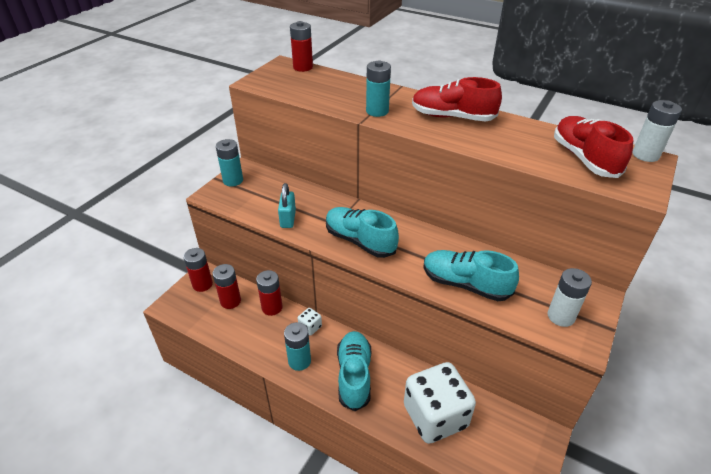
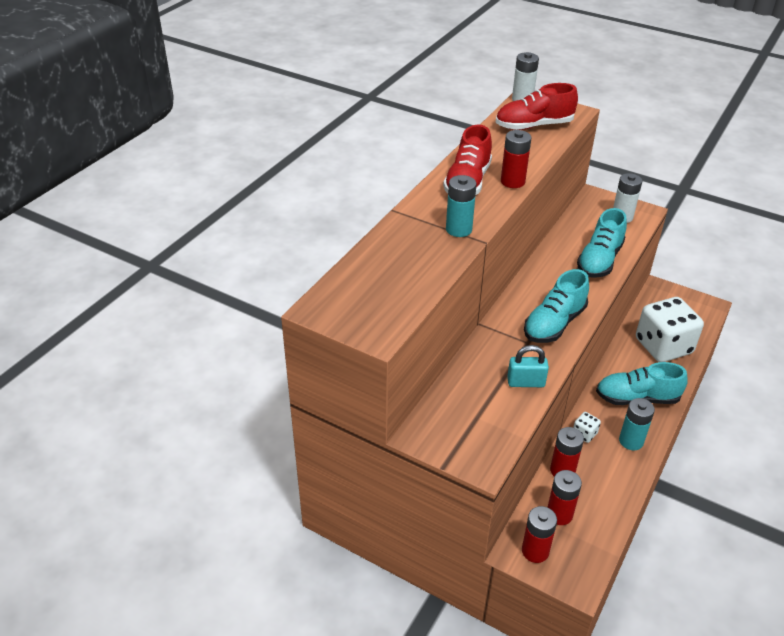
camera: 90 degrees left, 0 degrees up
turquoise battery [216,139,243,186] -> none
red battery [290,21,313,72] -> red battery moved to [501,130,531,188]

